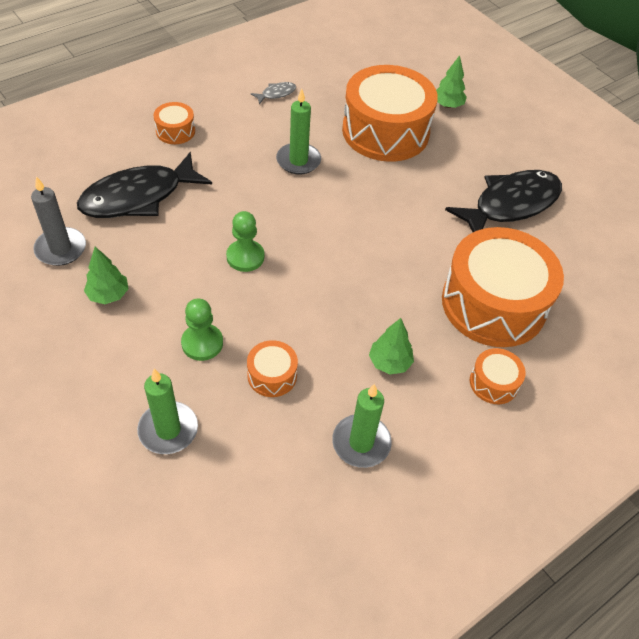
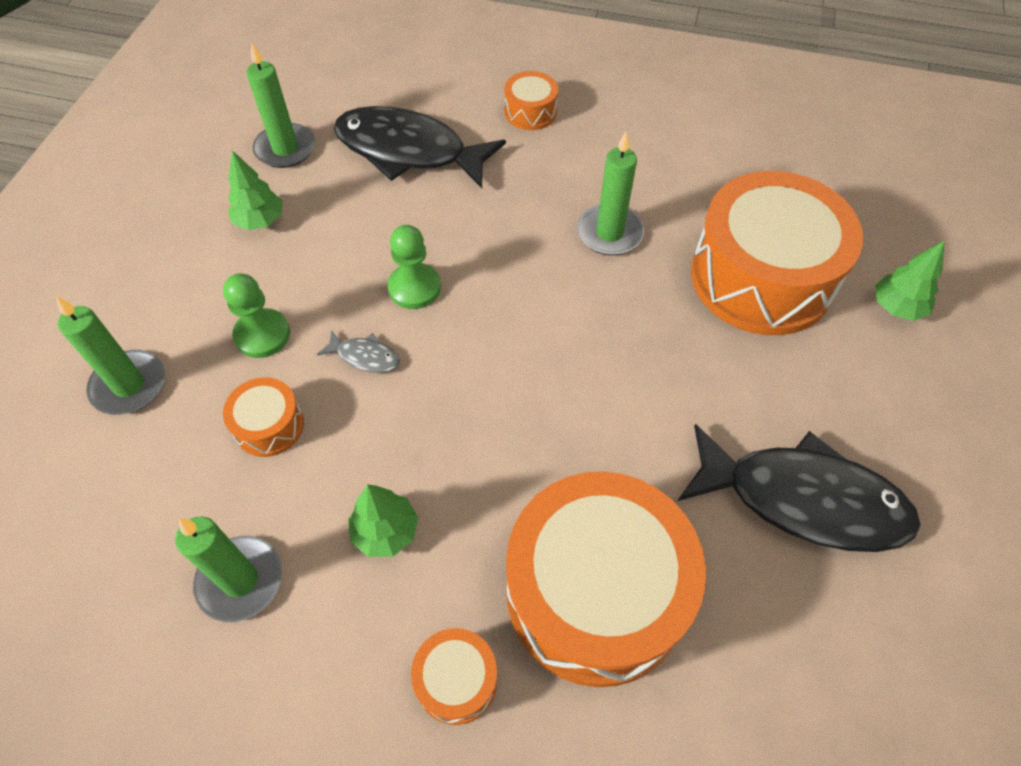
camera: 55 degrees right, 5 degrees up
grey candle [31,176,86,266] -> green candle [246,42,315,168]
grey fish [251,82,296,104] -> grey fish moved to [317,330,400,373]

